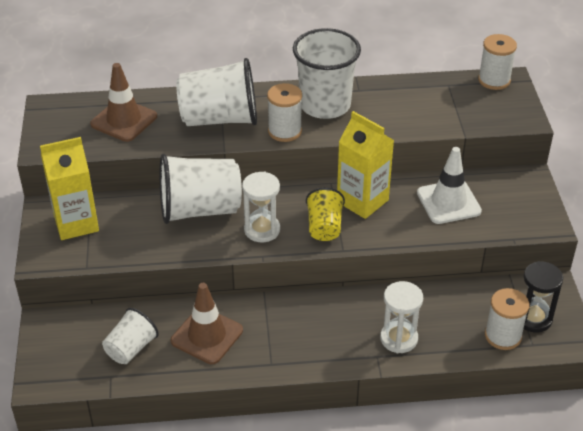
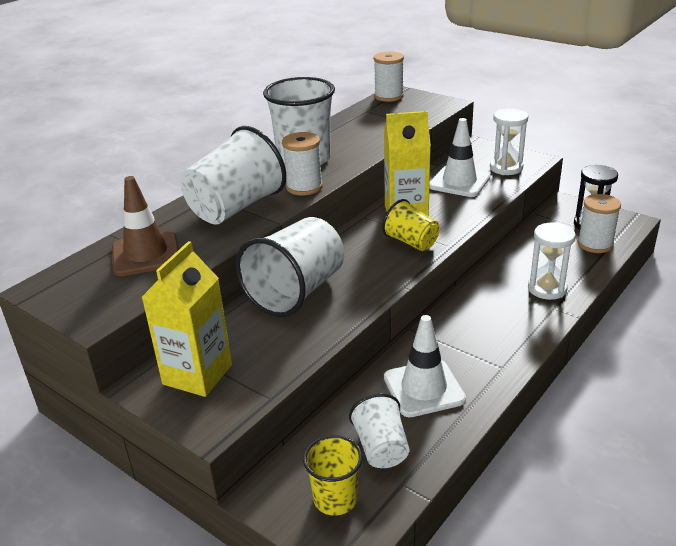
camera: 45 degrees left, 10 degrees down
brown traffic cone [171,283,243,364] -> white traffic cone [384,315,466,417]
white hourglass [242,172,280,242] -> white hourglass moved to [490,108,528,175]
none -> yellow cup [303,435,363,515]

